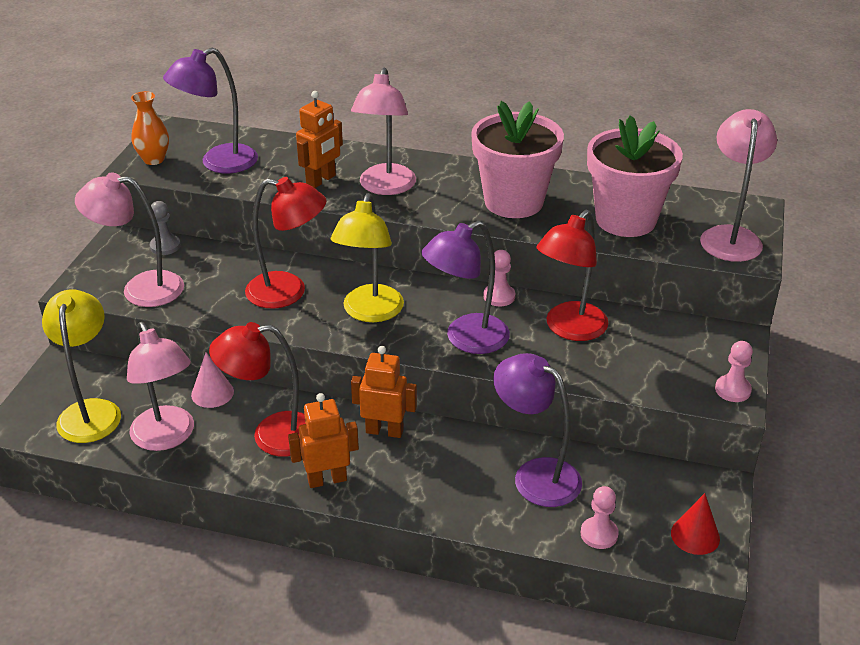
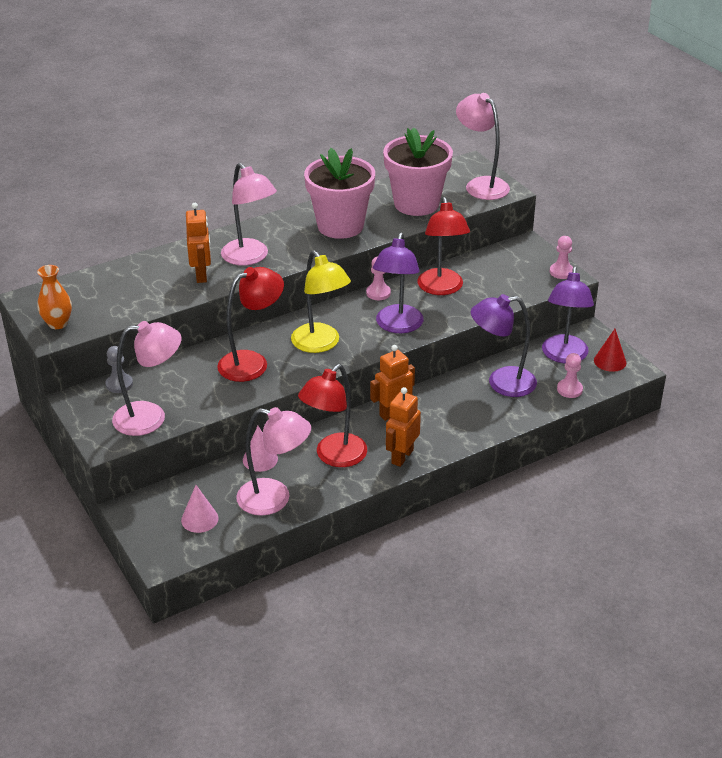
camera: 45 degrees left, 0 degrees up
yellow lamp [42,289,121,443] -> pink cone [181,485,218,533]
pink lamp [75,173,184,307] -> pink lamp turned 150 degrees counterclockwise [112,321,181,436]
purple lamp [163,47,258,174] -> purple lamp moved to [542,267,594,363]

